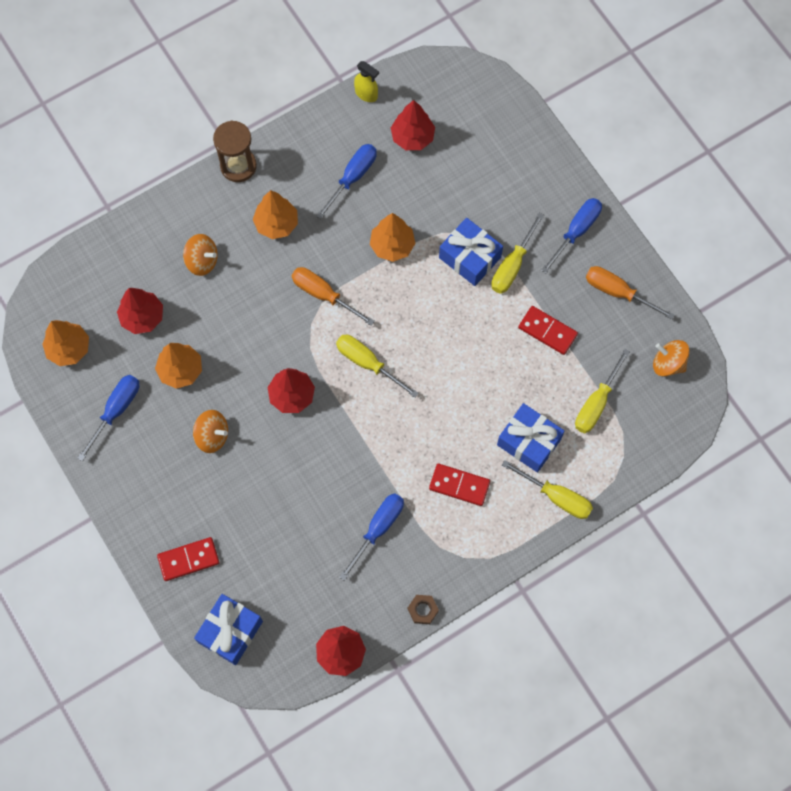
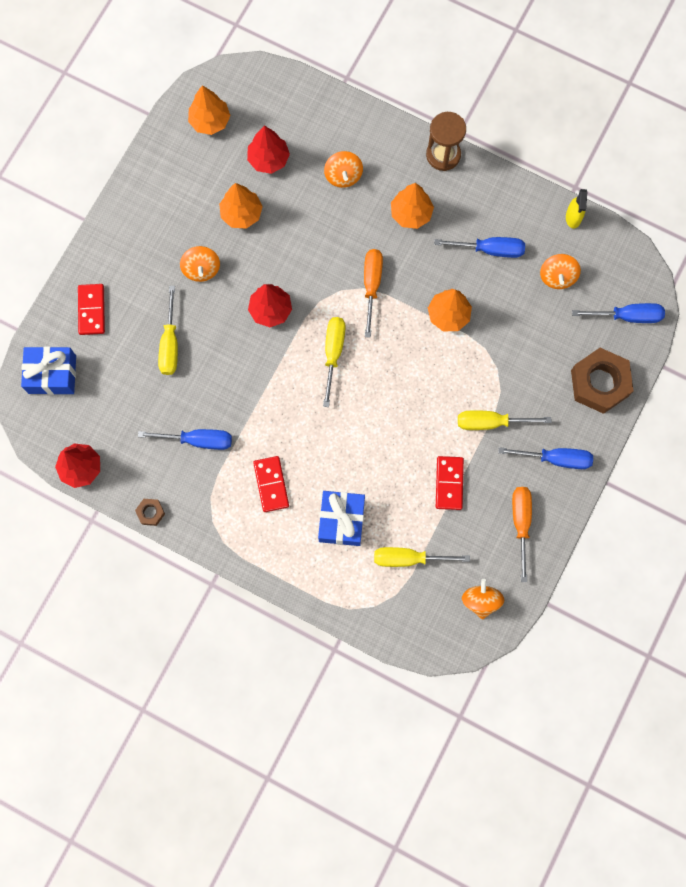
camera: 60 degrees right, 5 degrees up
blue screwdriver [78,375,140,461] -> blue screwdriver moved to [572,303,665,323]
red domino [157,537,219,581] -> red domino turned 45 degrees clockwise [78,284,105,335]
red tree [391,100,435,150] -> orange spinning top [540,254,581,289]
blue gift [439,218,503,286] -> none
yellow screwdriver [502,460,593,519] -> yellow screwdriver moved to [158,286,178,375]
none -> brown nut [571,348,633,414]

